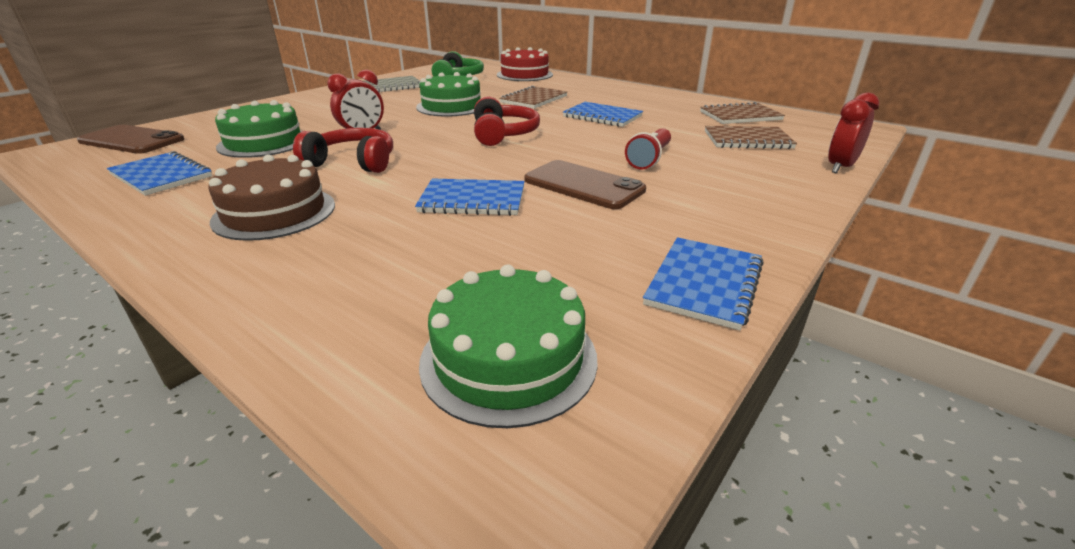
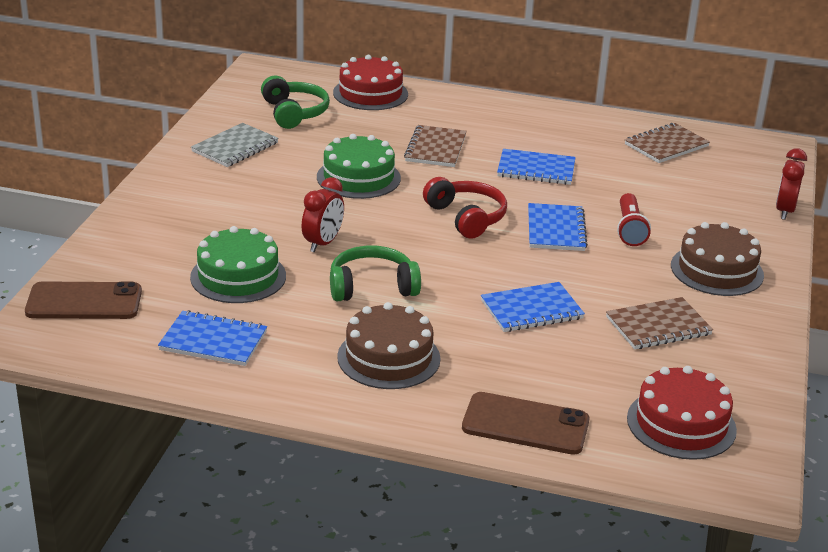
camera: 25 degrees left, 0 degrees up
red headphones [293,128,393,173] -> green headphones [330,246,421,301]
green cake [419,264,598,428] -> red cake [627,366,737,460]
brown phone [524,160,646,209] -> brown phone moved to [462,392,590,455]
blue notebook [643,237,764,330] -> blue notebook moved to [528,203,588,251]
brown notebook [705,126,797,149] -> brown notebook moved to [606,297,713,349]
none -> brown cake [671,222,764,296]

